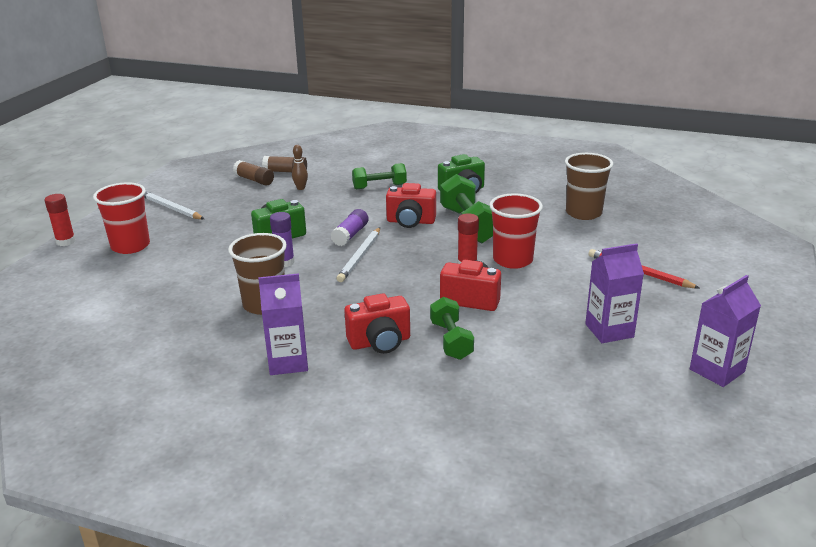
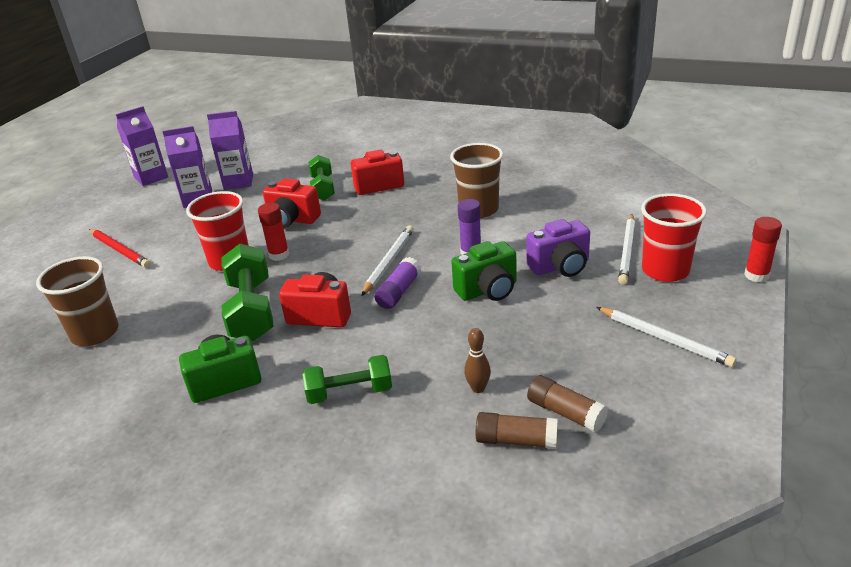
camera: 175 degrees left, 5 degrees up
purple carton [258,273,308,375] -> purple carton moved to [207,111,253,190]
none -> purple camera [526,219,590,277]
none -> white pencil [618,214,635,285]

